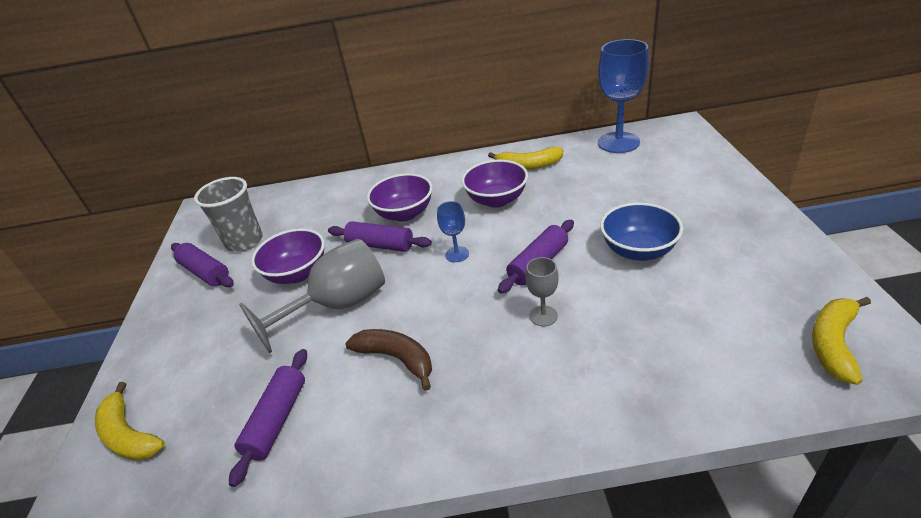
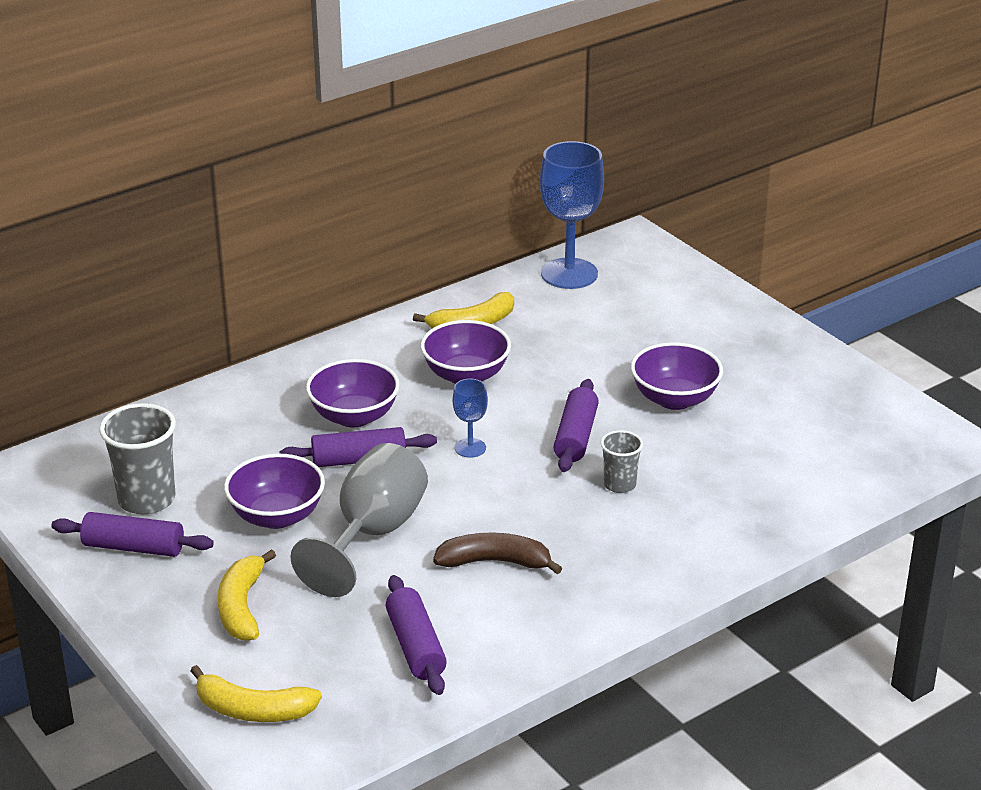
camera: 35 degrees left, 5 degrees down
grey goblet [525,257,559,327] -> grey cup [601,430,643,493]
blue bowl [600,202,683,261] -> purple bowl [631,342,723,410]
yellow banana [812,297,871,385] -> yellow banana moved to [218,549,276,641]

